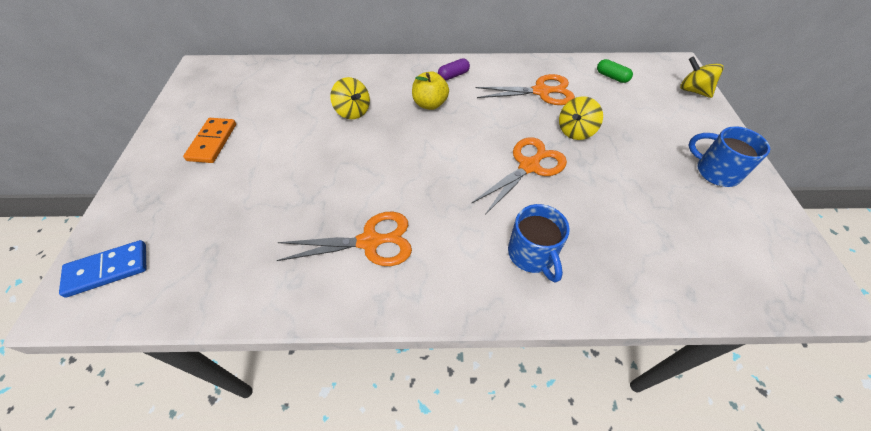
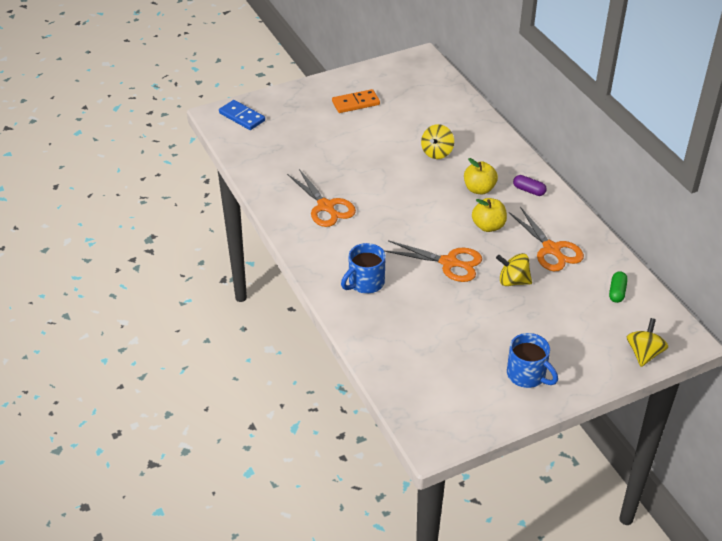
camera: 65 degrees right, 10 degrees down
blue mug [688,126,770,187] -> blue mug turned 120 degrees clockwise [507,333,558,388]
none -> yellow apple [472,198,507,232]

